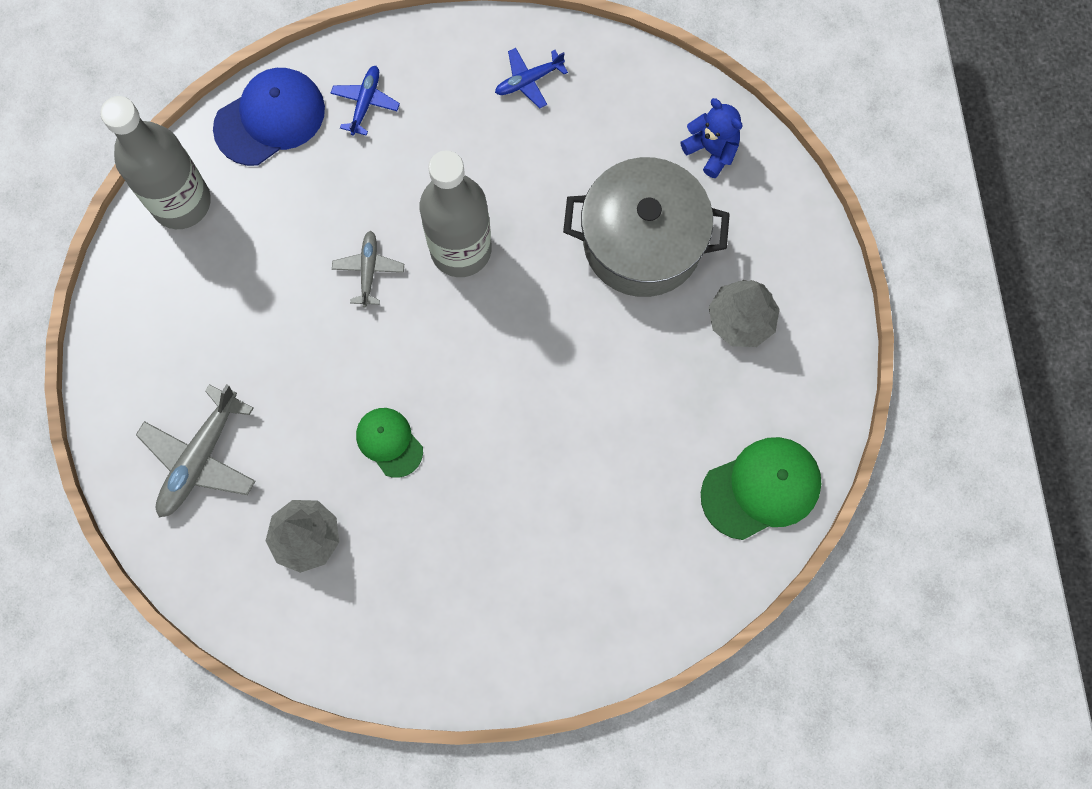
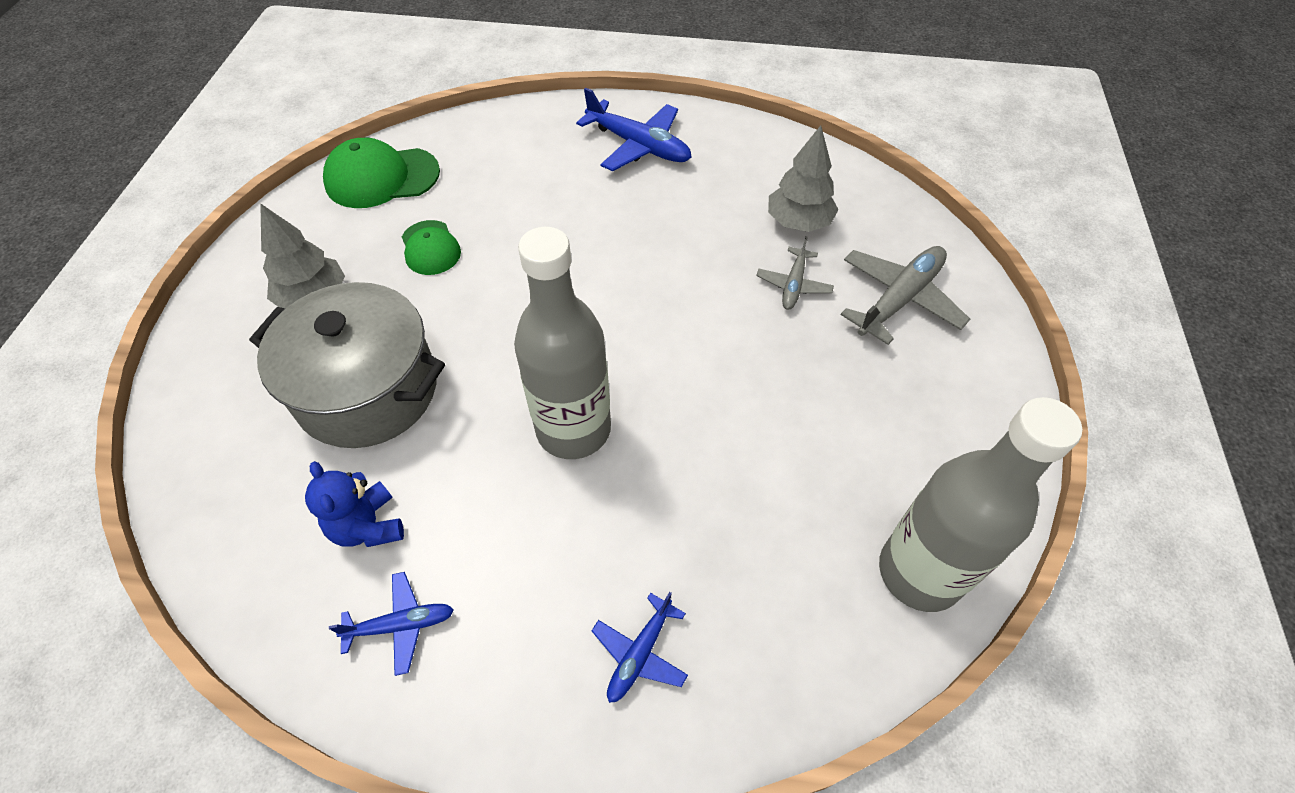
camera: 165 degrees left, 20 degrees down
blue cap [213,68,325,166] -> none
grey plane [332,231,404,307] -> grey plane moved to [756,236,834,310]
green cap [356,408,423,478] -> green cap moved to [402,220,461,275]
blue teddy bear [680,98,742,178] -> blue teddy bear moved to [305,461,404,547]
none -> blue plane [576,88,691,172]

